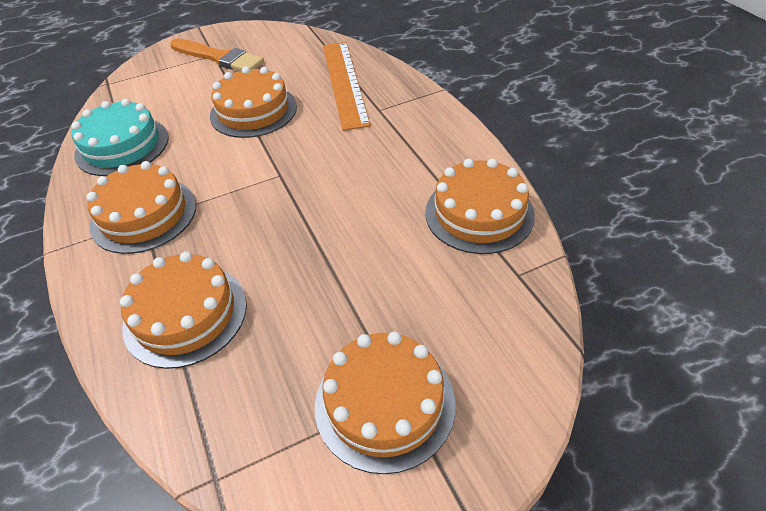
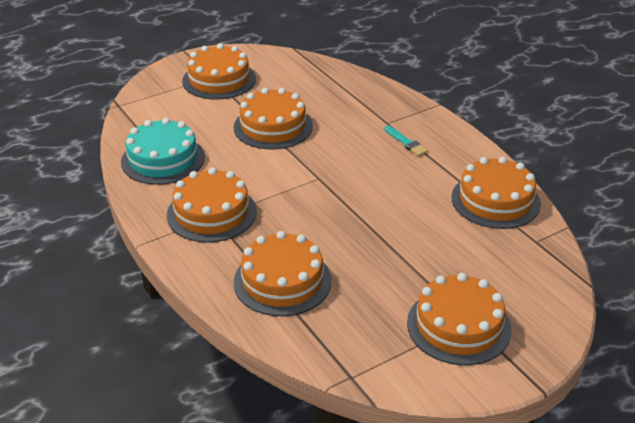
camera: 10 degrees left, 10 degrees down
orange brush [170,38,264,71] -> orange cake [182,43,256,99]
orange ruler [323,42,371,131] -> none
none -> turquoise brush [384,126,428,156]

